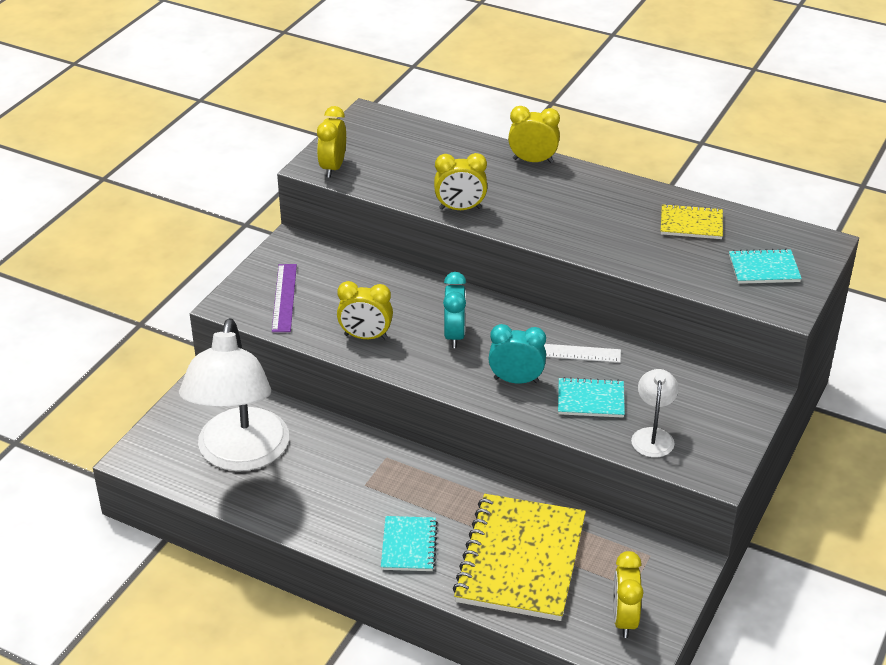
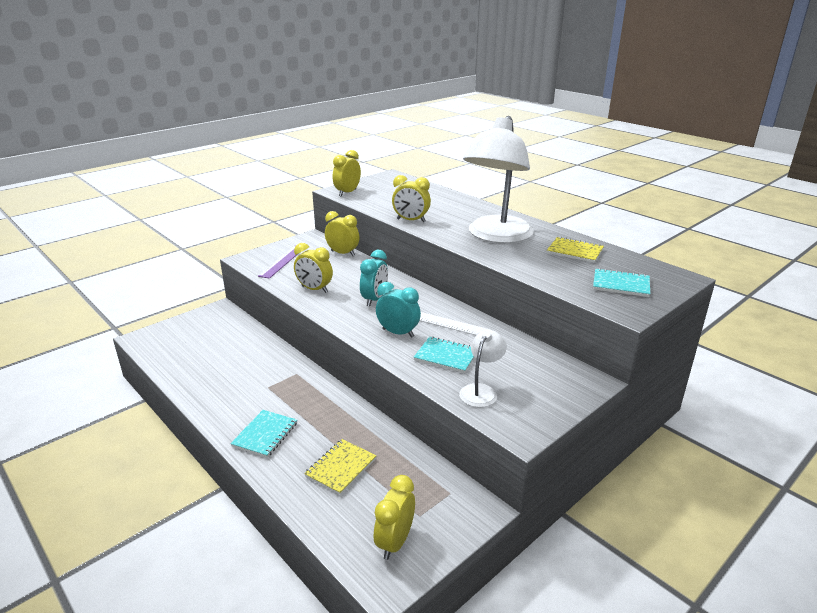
camera: 20 degrees right, 10 degrees down
white lamp [179,318,289,471] -> white lamp moved to [463,116,534,243]
yellow notebook [453,494,586,621] -> yellow notebook [304,439,377,495], size x0.49
yellow clock [508,106,560,163] -> yellow clock moved to [325,211,360,256]

